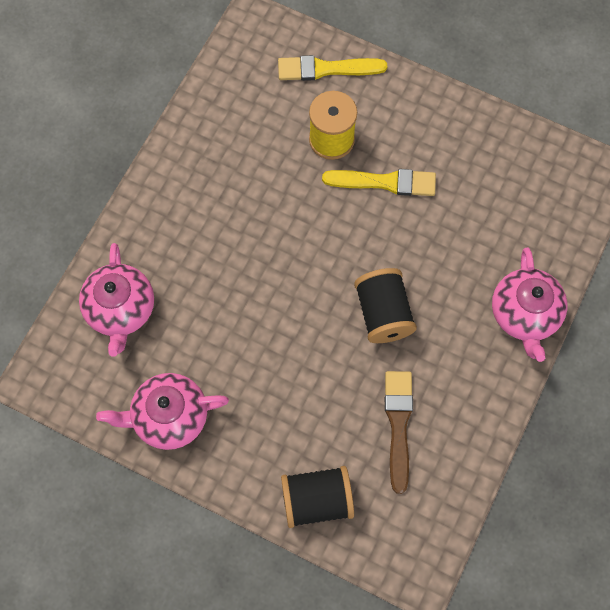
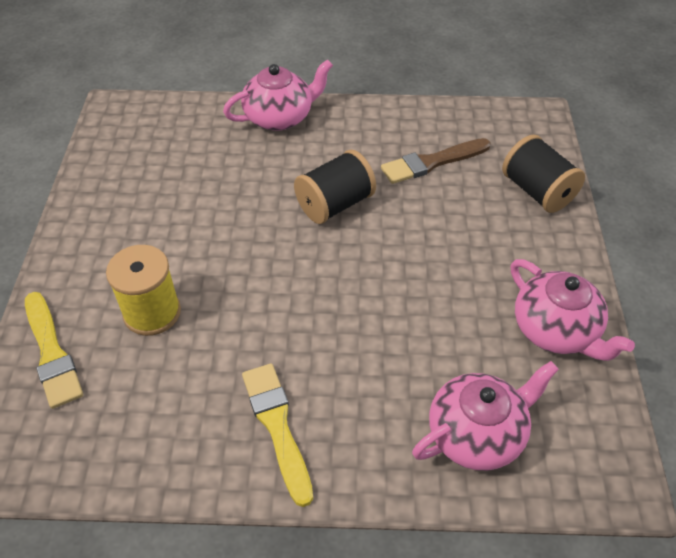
camera: 115 degrees left, 20 degrees down
yellow brush [322,169,436,196] -> yellow brush moved to [242,364,313,507]

